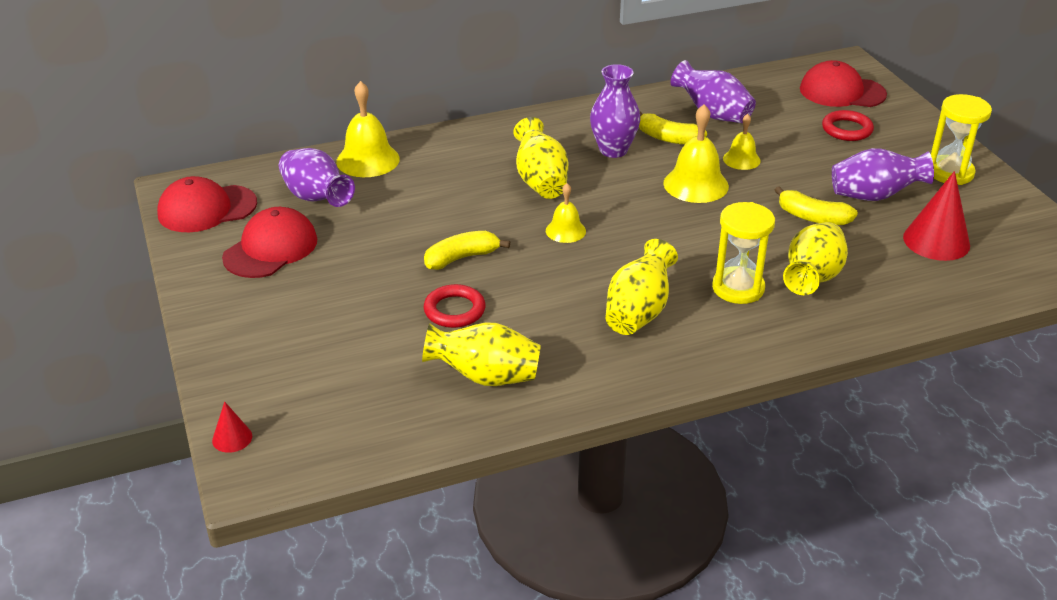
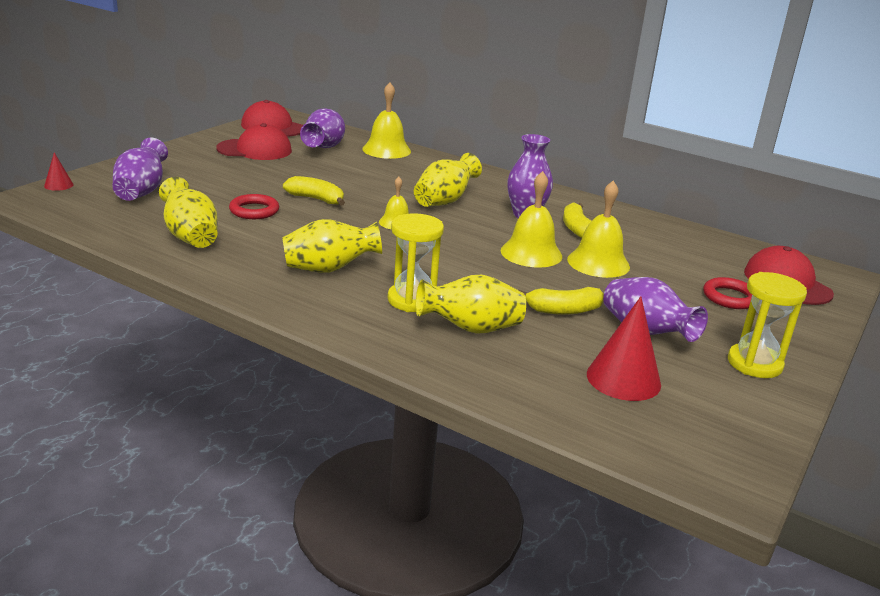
camera: 50 degrees right, 10 degrees down
purple vase [671,60,756,123] -> purple vase moved to [112,138,168,201]
yellow bell [723,114,761,170] -> yellow bell [567,181,630,278], size x1.69
yellow banana [775,186,858,225] -> yellow banana turned 90 degrees counterclockwise [519,287,604,315]

